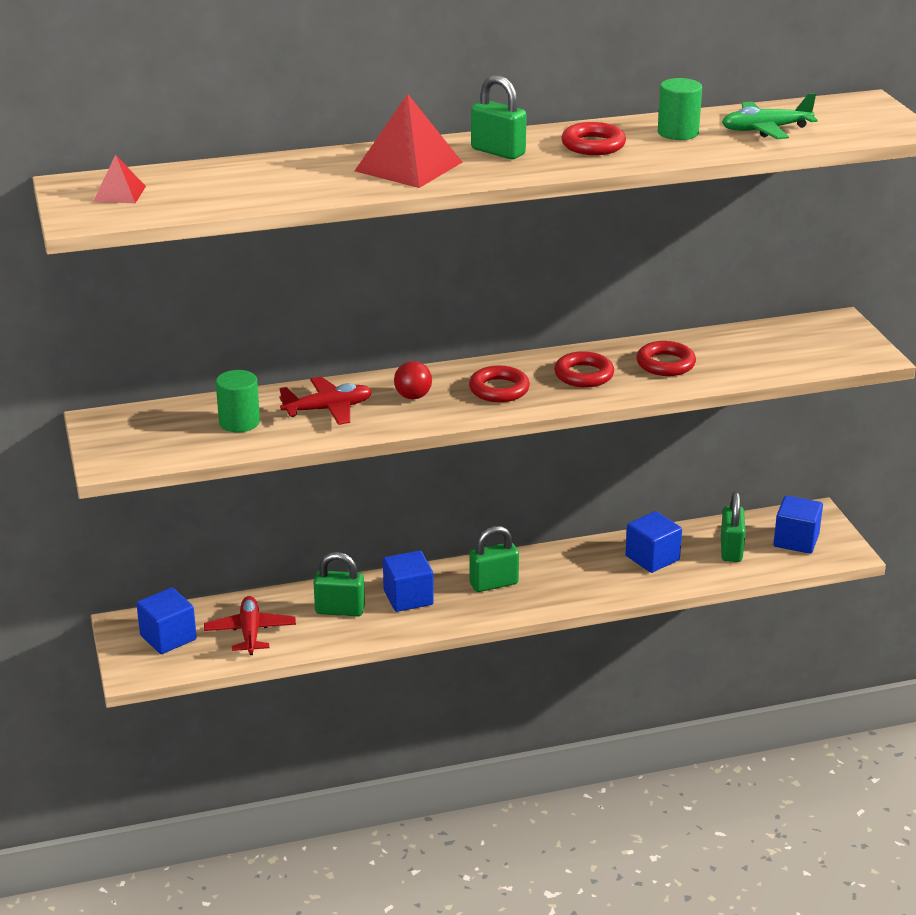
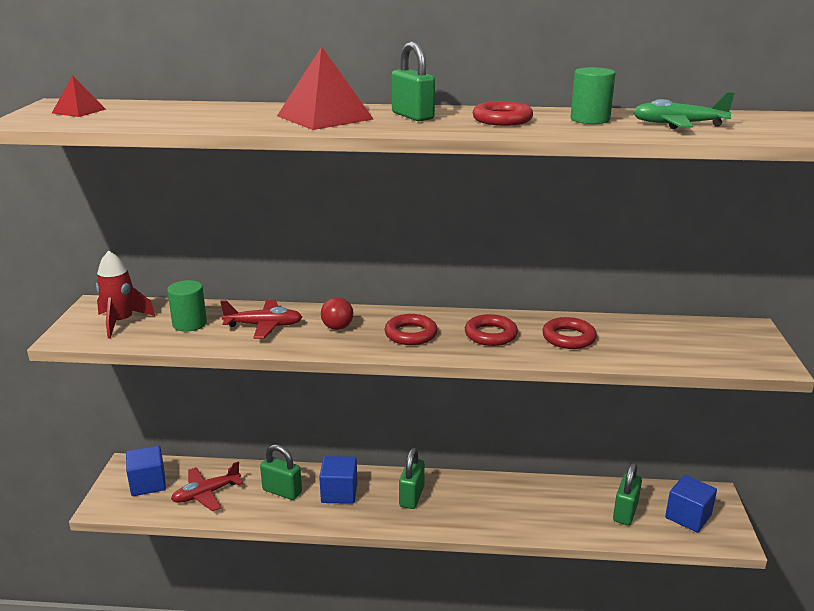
camera: 20 degrees right, 5 degrees down
red plane [204,596,296,655] -> red plane turned 135 degrees counterclockwise [171,461,243,511]
green padlock [469,526,519,592] -> green padlock turned 75 degrees counterclockwise [399,448,425,509]
blue cube [625,511,682,573] -> none
none -> red rocket [96,251,155,339]

